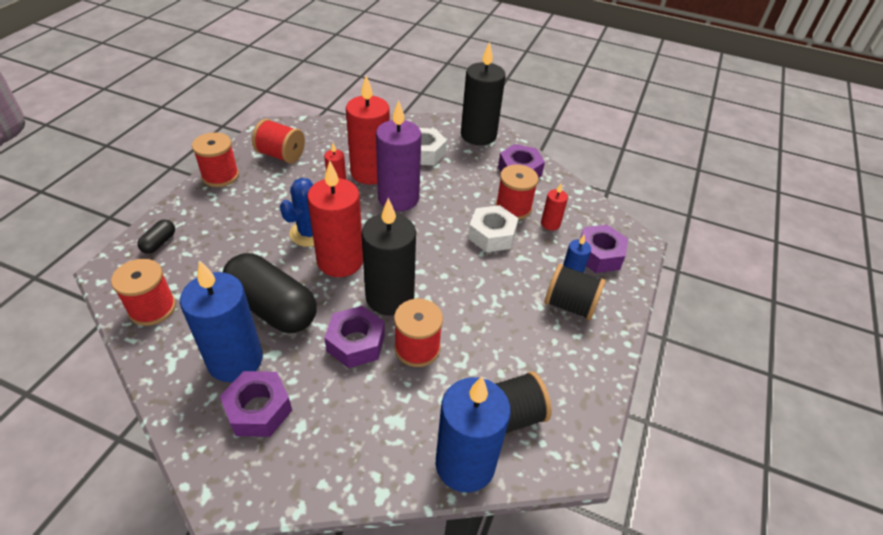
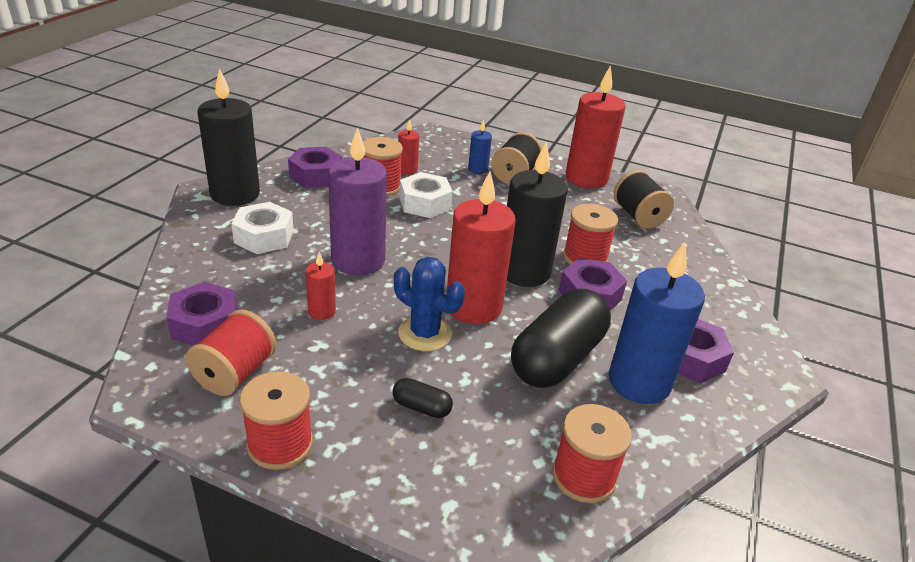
camera: 90 degrees left, 10 degrees down
black capsule [137,219,175,254] -> black capsule moved to [393,378,453,418]
red candle [346,75,390,185] -> red candle moved to [566,65,626,189]
blue candle [436,376,511,493] -> none
purple nut [580,225,628,273] -> purple nut moved to [166,282,238,346]

